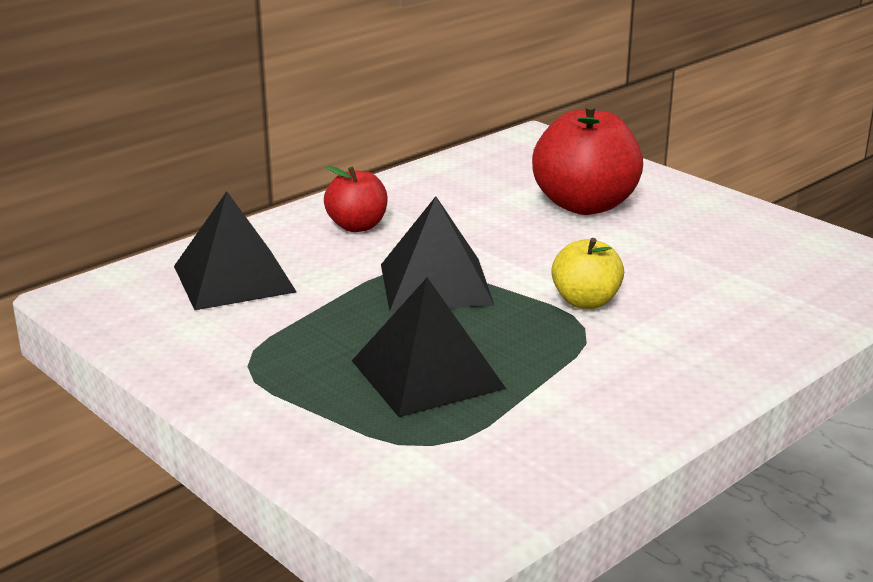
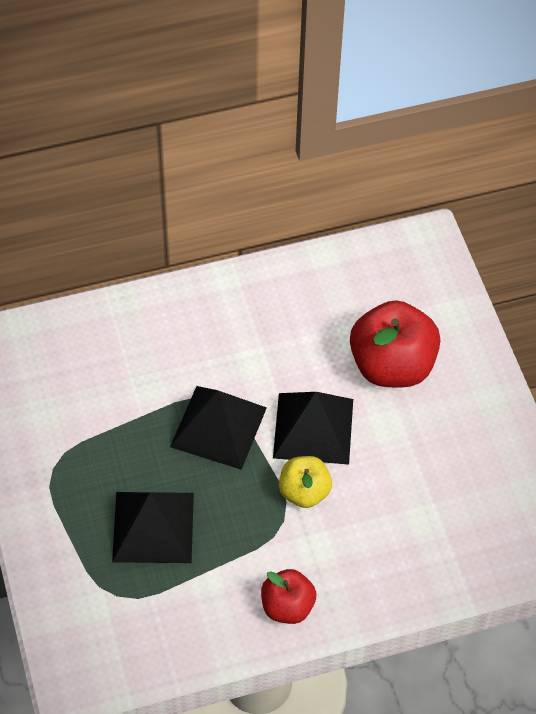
camera: 25 degrees right, 30 degrees up
black pyramid [174,191,297,310] -> black pyramid moved to [273,392,353,465]
red apple [324,166,388,232] -> red apple moved to [261,569,316,624]

